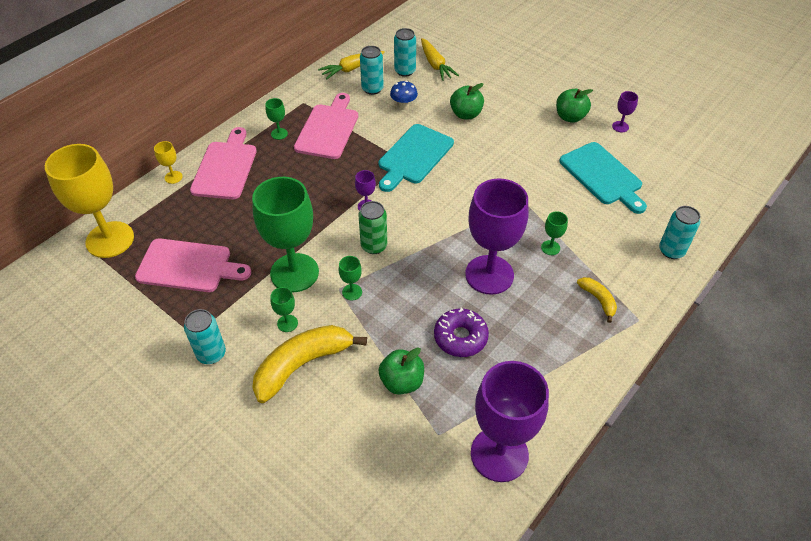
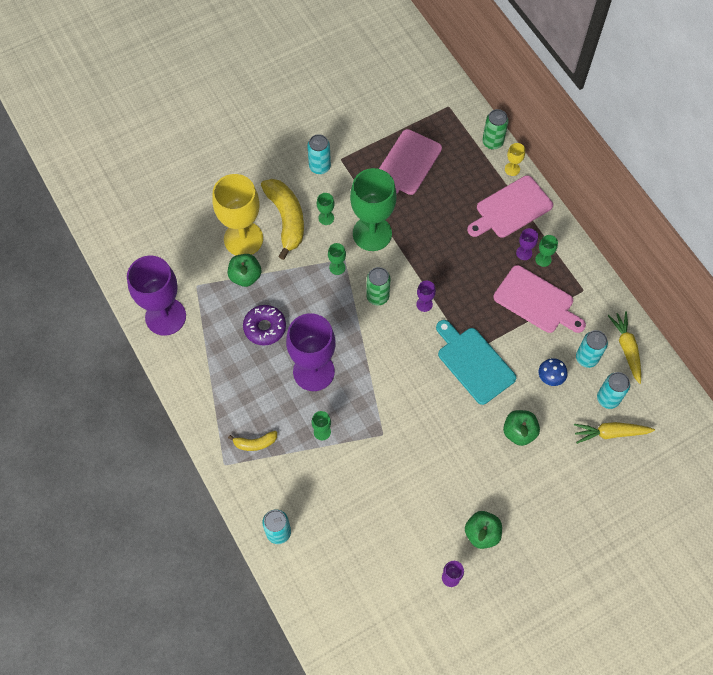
camera: 110 degrees right, 15 degrees up
yellow goblet [45,144,134,258] -> yellow goblet moved to [212,174,263,255]
pink cutting board [190,127,257,199] -> pink cutting board turned 120 degrees clockwise [467,175,553,238]
turquoise cutting board [559,142,647,214] -> none
none -> green can [482,109,509,149]
none -> purple goblet [516,228,538,260]

